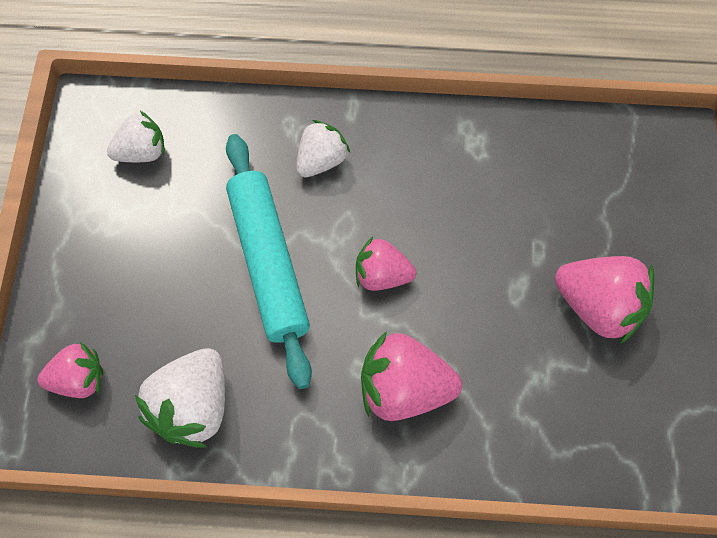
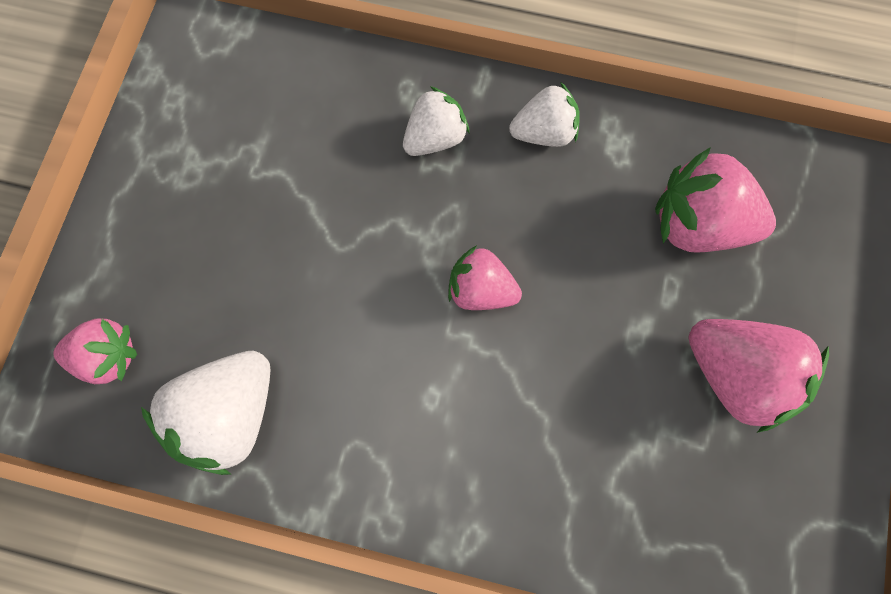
camera: 10 degrees right, 10 degrees up
white strawberry [107,111,165,162] -> white strawberry moved to [509,83,580,147]
turquoise rolling pin [226,134,312,389] -> none
pink strawberry [361,331,462,421] -> pink strawberry moved to [655,147,776,253]

